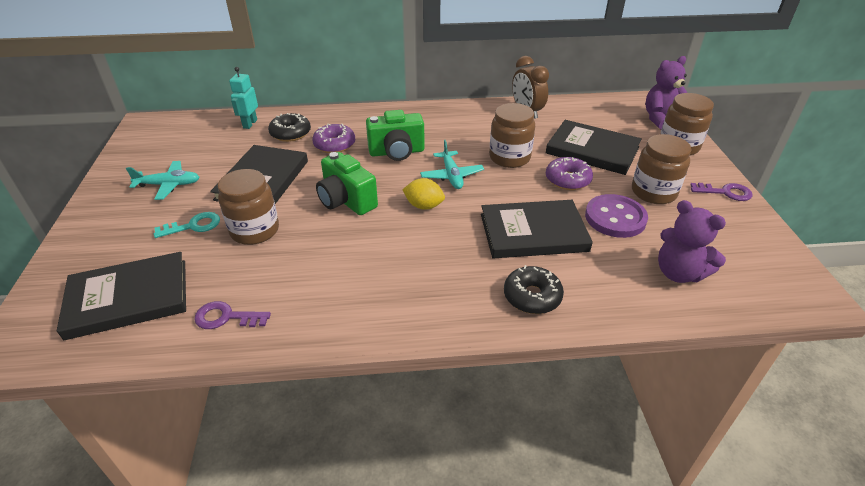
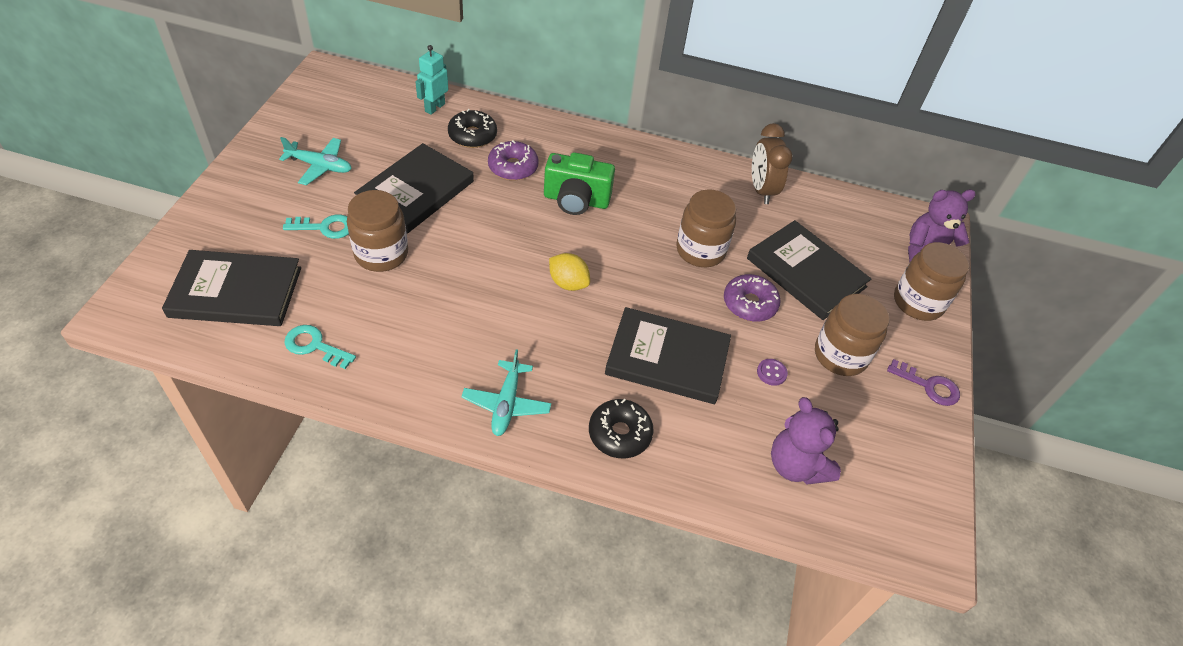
camera: 15 degrees right, 10 degrees up
purple key [194,301,271,329] -> turquoise key [284,325,356,369]
green camera [316,152,378,215] -> none
turquoise plane [420,140,484,189] -> turquoise plane moved to [461,349,551,436]
purple button [585,194,648,238] -> purple button [757,359,788,386], size x0.42

